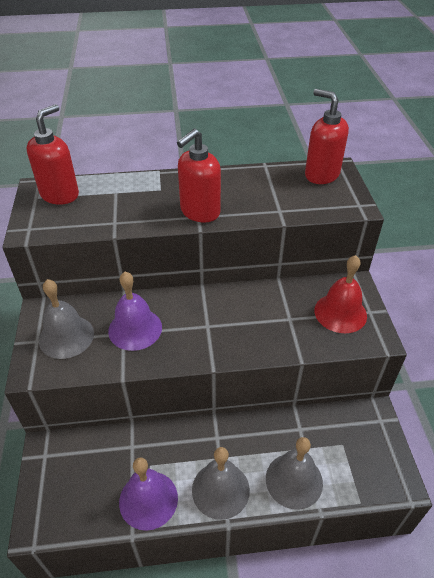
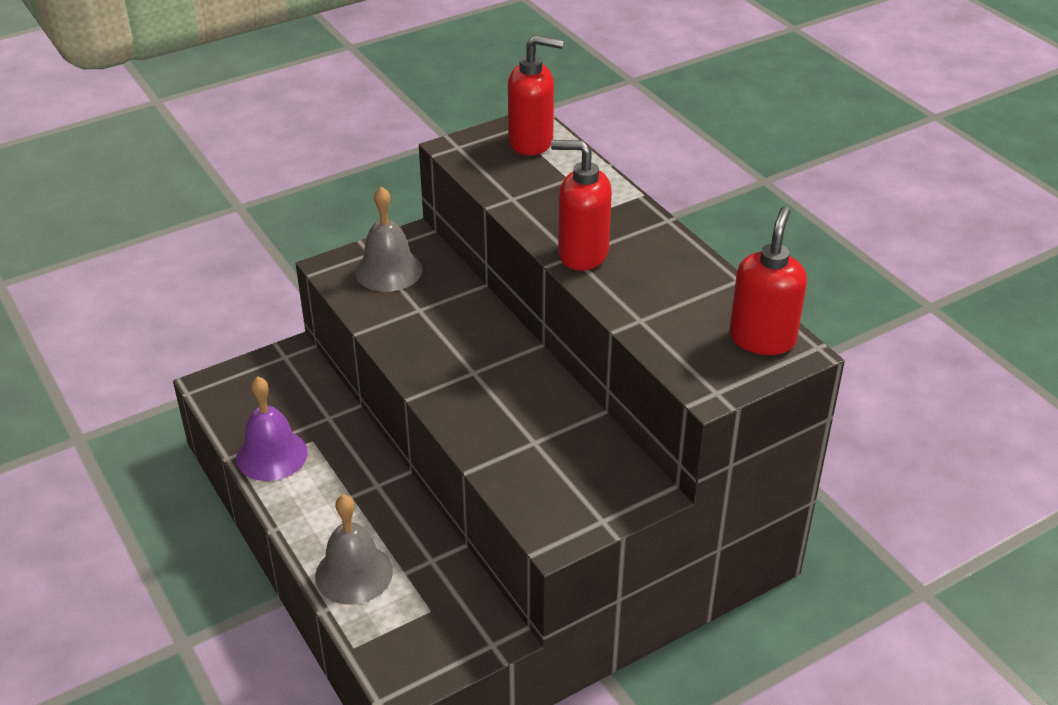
camera: 65 degrees right, 5 degrees down
purple bell [108,272,162,351] -> none
grey bell [192,447,250,520] -> none
red bell [314,255,367,333] -> none

